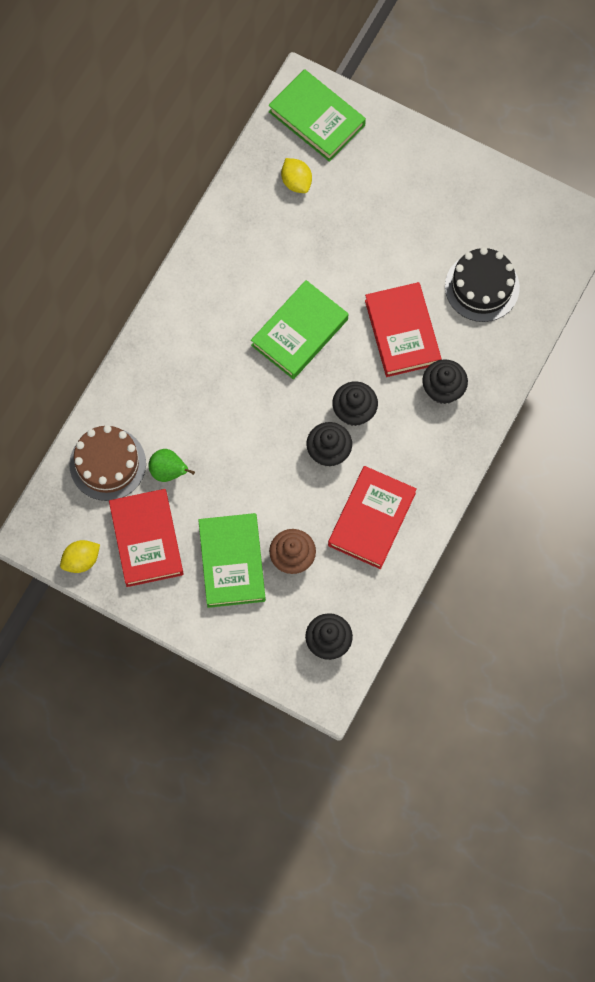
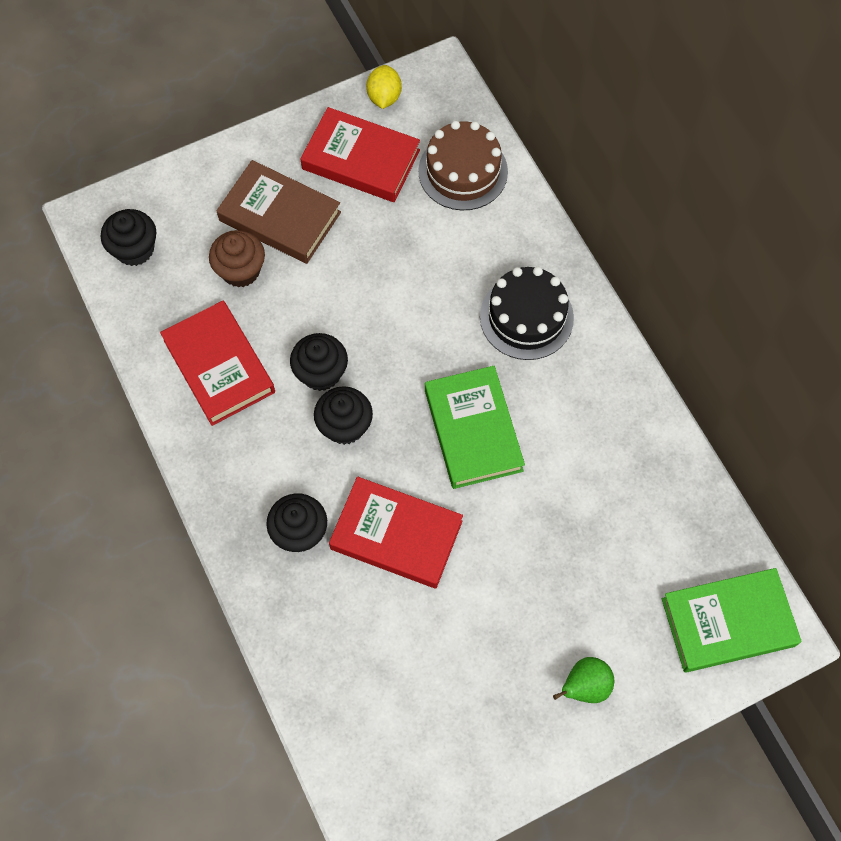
camera: 125 degrees right, 5 degrees down
green pear [149,449,195,482] -> green pear moved to [553,657,614,703]
green book [198,513,266,608] -> brown book [217,160,341,264]
yellow lemon [281,158,312,193] -> none
black cake [445,247,520,322] -> black cake moved to [480,267,574,360]

